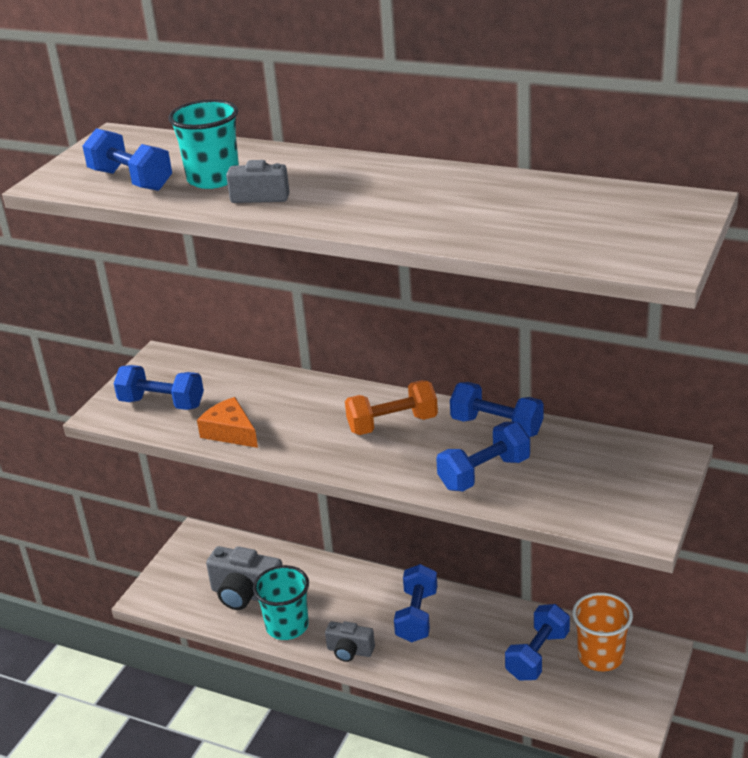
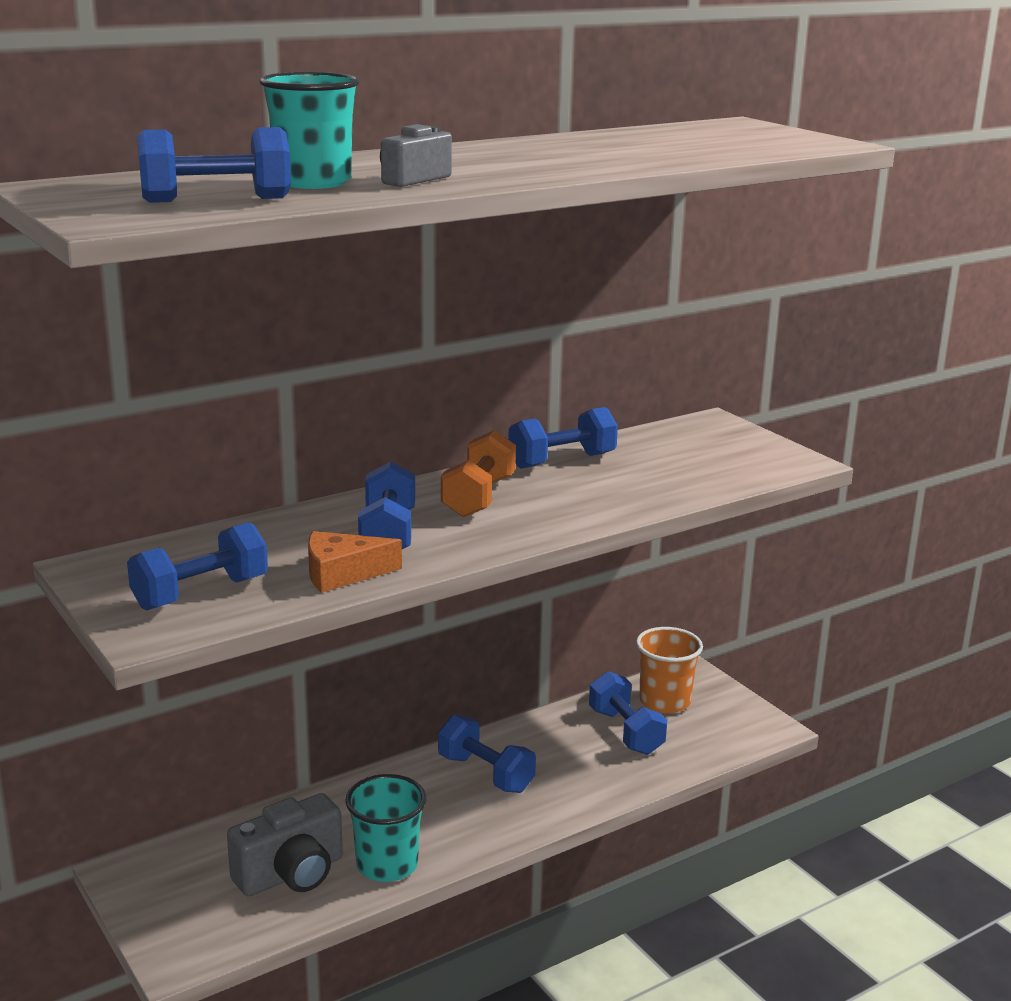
camera: 60 degrees left, 10 degrees down
grey camera [325,621,375,662] -> none
blue dumbbell [436,422,530,491] -> blue dumbbell moved to [358,462,415,549]

